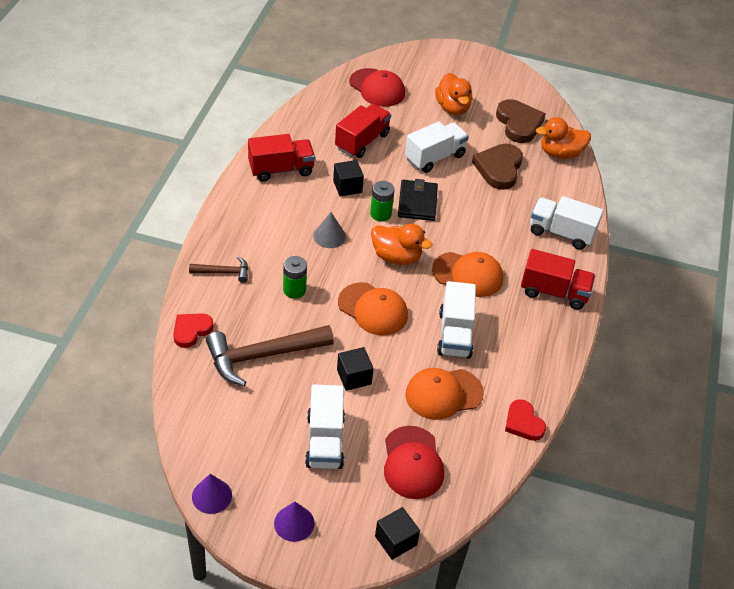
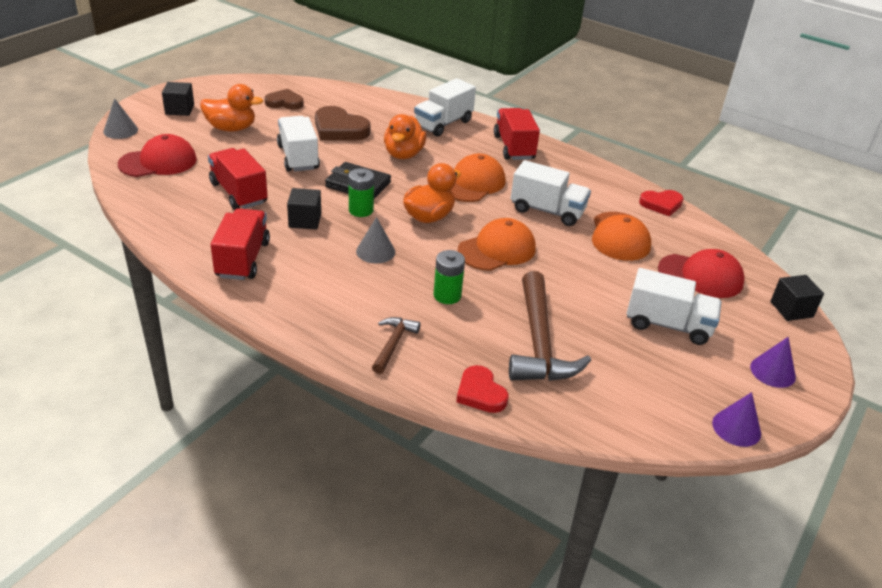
camera: 70 degrees left, 10 degrees down
black cube [337,347,374,391] -> black cube moved to [162,82,194,116]
brown heart [496,99,545,143] -> brown heart [265,89,304,110], size x0.65
red truck [521,249,595,310] -> red truck turned 45 degrees counterclockwise [494,108,540,160]
orange duck [536,117,591,159] -> orange duck moved to [384,114,427,159]
none -> grey cone [103,98,138,139]

